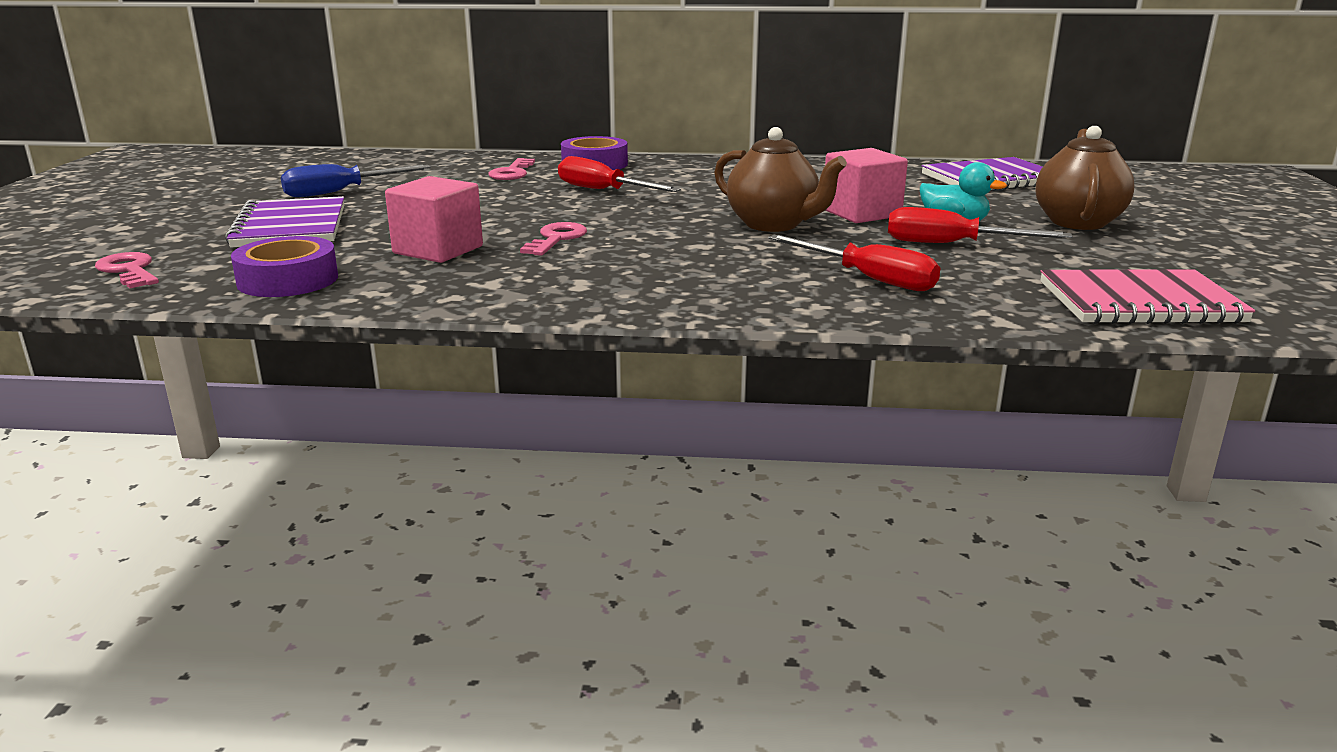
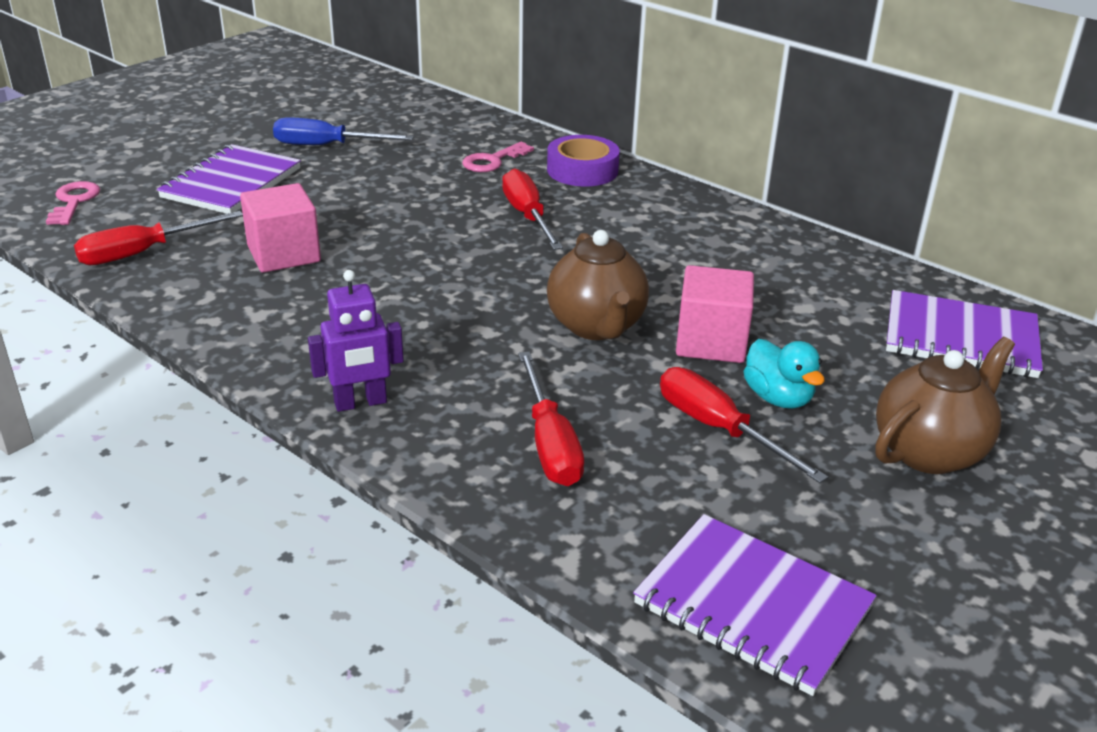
camera: 35 degrees right, 10 degrees up
purple tape [231,236,338,297] -> red screwdriver [74,211,243,265]
pink key [520,222,587,256] -> none
pink notebook [1040,269,1255,324] -> purple notebook [633,514,877,696]
none -> purple robot [308,270,404,412]

